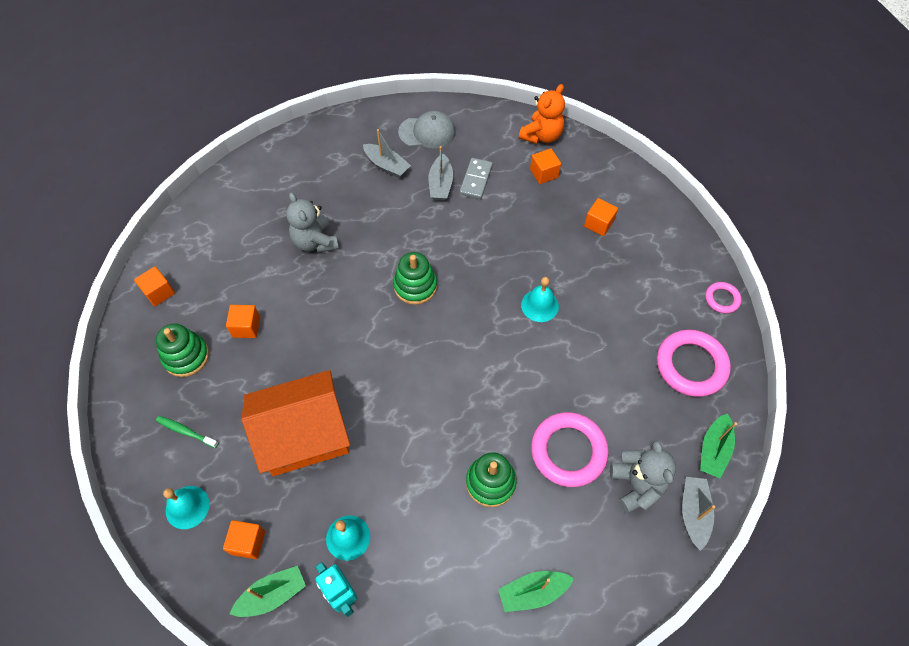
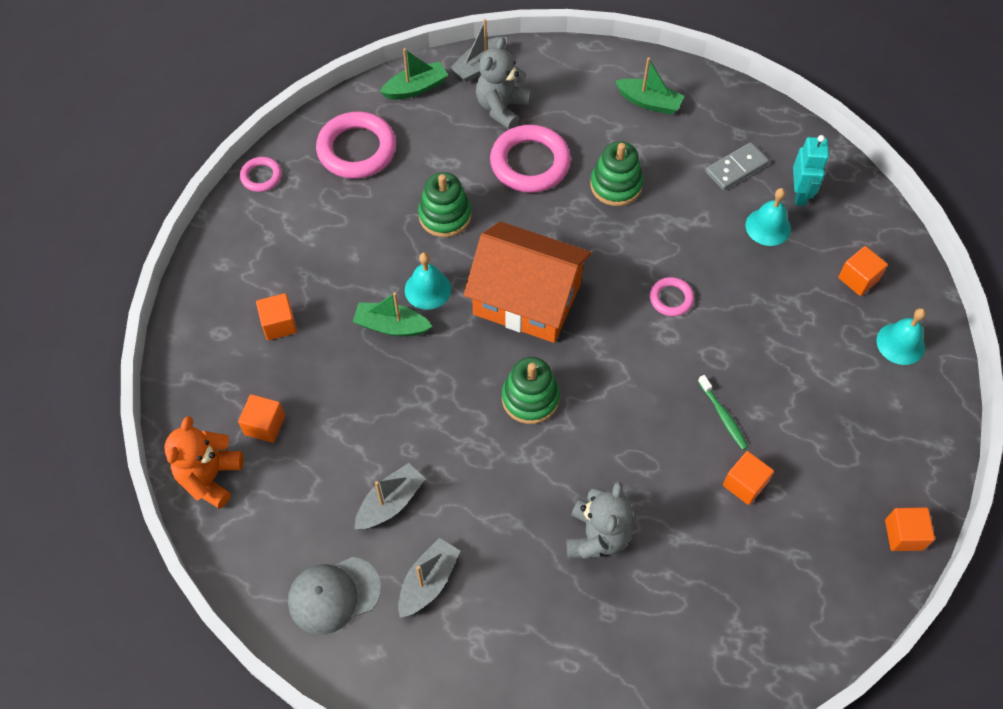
camera: 140 degrees left, 0 degrees up
orange cube [134,267,175,307] -> orange cube moved to [885,507,935,551]
green stacking toy [156,323,209,377] -> green stacking toy moved to [418,172,472,237]
green toothbrush [156,416,219,448] -> green toothbrush moved to [698,375,748,450]
green boat [230,566,306,617] -> green boat moved to [353,292,432,336]
orange house [242,370,350,476] -> orange house moved to [464,221,592,343]
grey boat [363,129,411,178] -> grey boat turned 45 degrees clockwise [398,538,460,618]
grey cap [398,111,456,149] -> grey cap turned 60 degrees counterclockwise [288,557,381,635]
grey domino [460,158,493,199] -> grey domino moved to [706,142,769,190]
orange teddy bear [519,84,565,144] -> orange teddy bear turned 60 degrees counterclockwise [164,416,243,509]
none -> pink ring [650,277,694,316]

